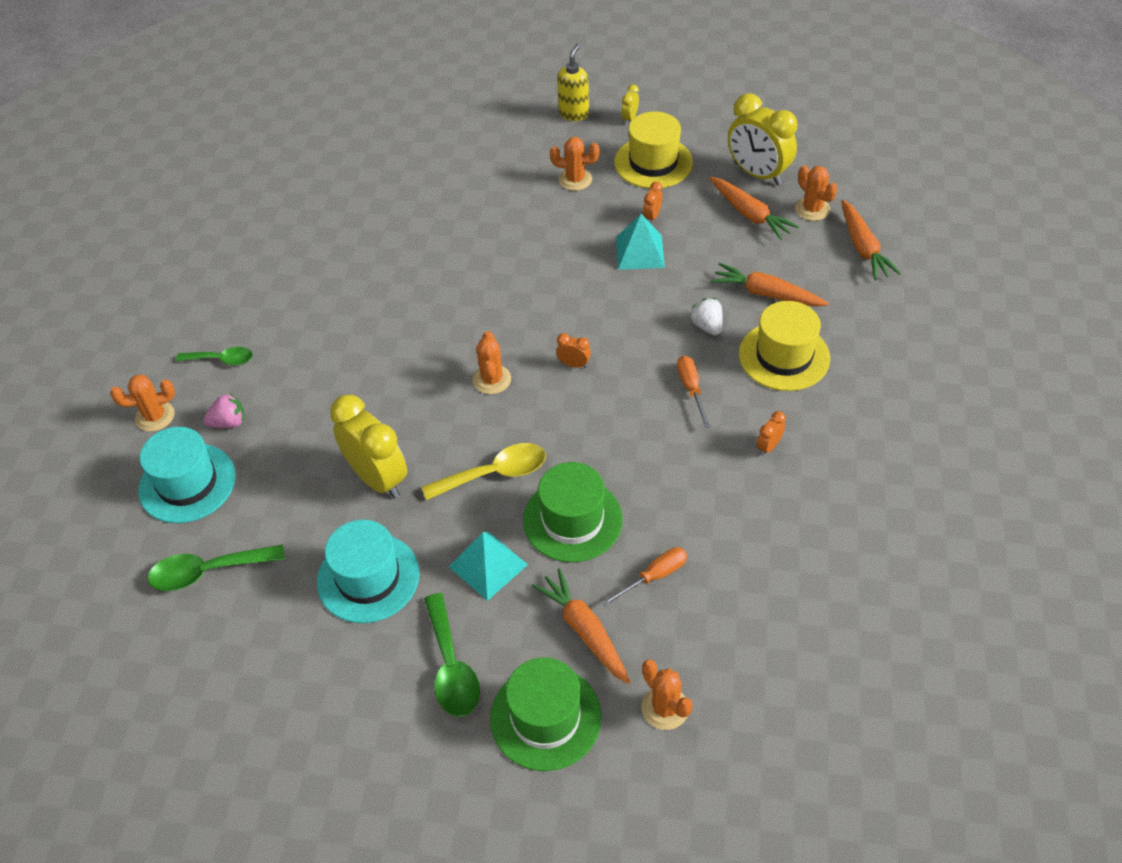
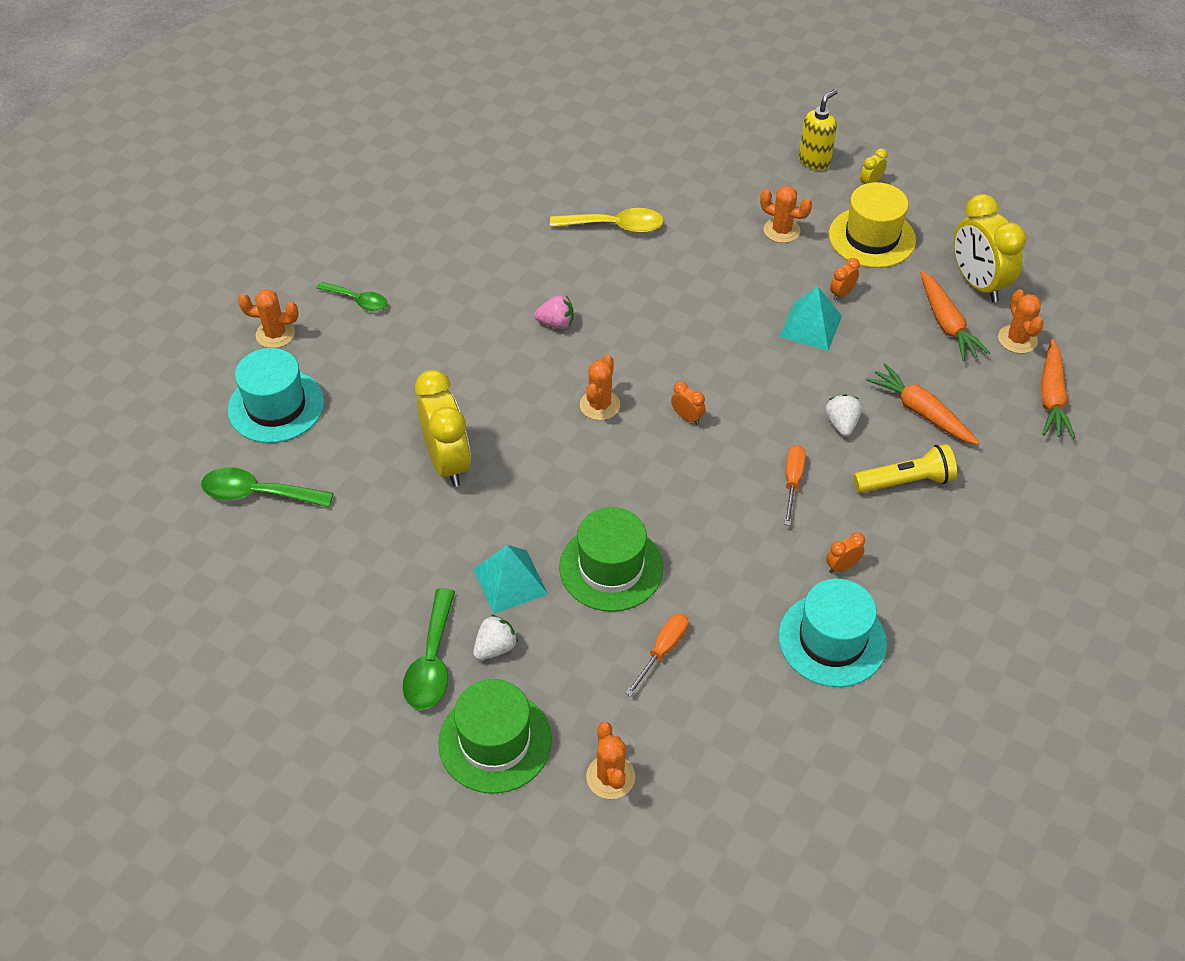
camera: 20 degrees right, 0 degrees up
pink strawberry [204,393,245,428] -> pink strawberry moved to [534,295,574,329]
turquoise hat [317,520,420,623] -> turquoise hat moved to [778,579,887,687]
yellow spoon [422,443,546,500] -> yellow spoon moved to [550,208,664,233]
orange carrot [532,568,630,684] -> none
orange screwdriver [602,547,687,606] -> orange screwdriver turned 45 degrees counterclockwise [625,613,688,696]
yellow hat [739,301,830,391] -> yellow flashlight [853,444,957,493]
none -> white strawberry [473,615,518,660]

